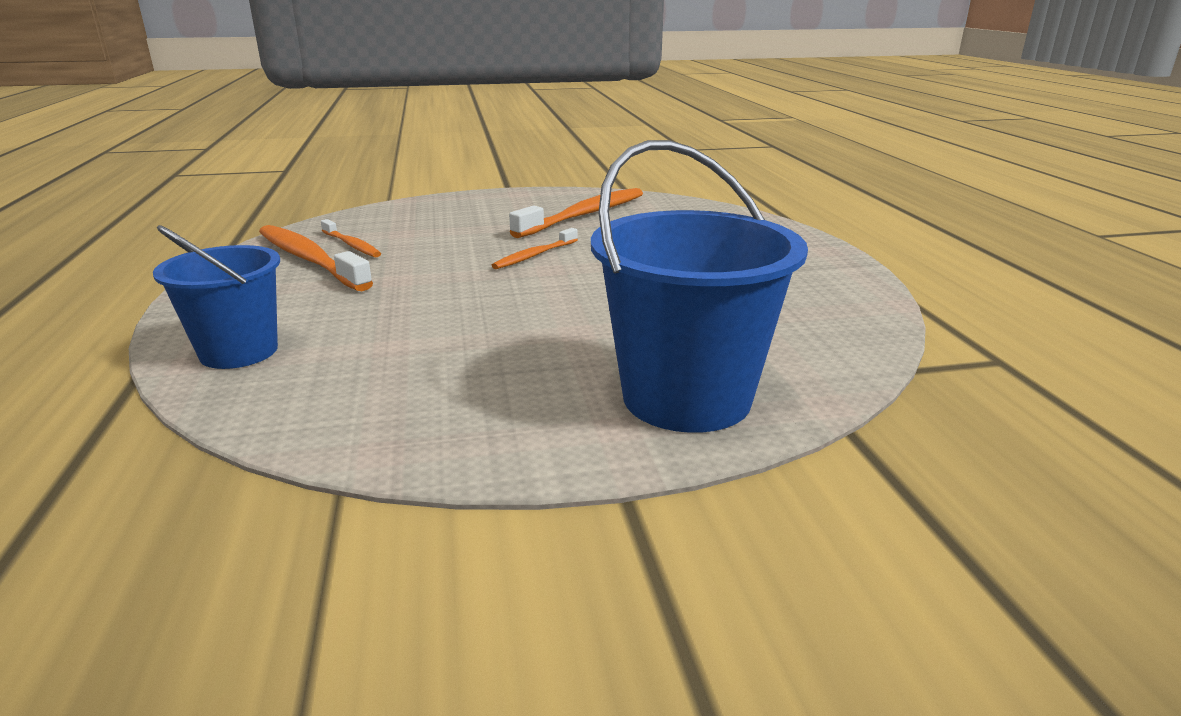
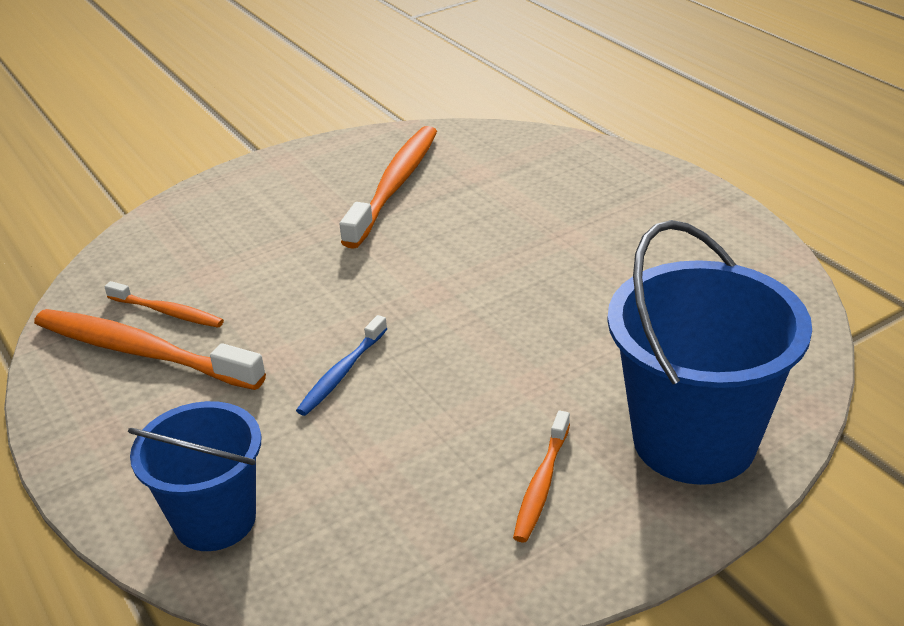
camera: 20 degrees left, 10 degrees up
orange toothbrush [492,228,578,269] -> orange toothbrush moved to [513,411,570,543]
none -> blue toothbrush [296,315,387,416]

